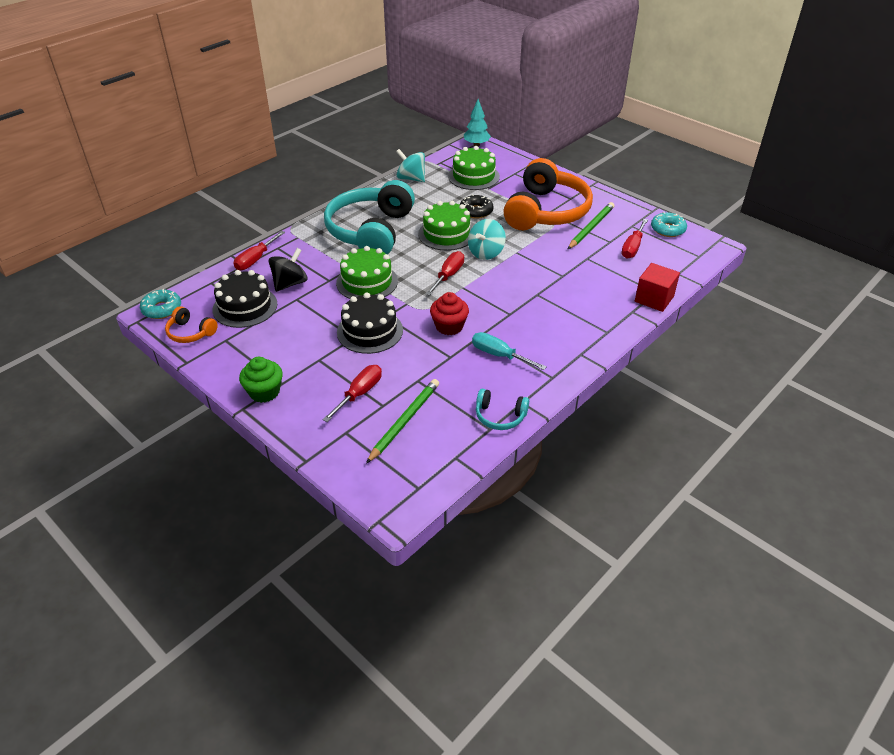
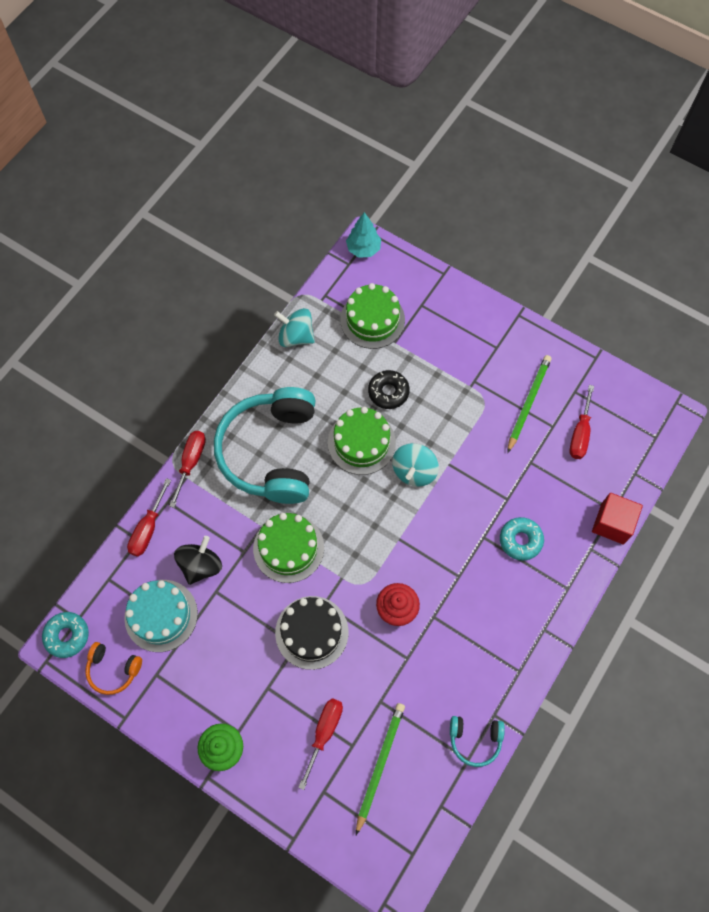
camera: 10 degrees left, 25 degrees up
black cake [212,270,277,328] -> turquoise cake [124,580,198,652]
red screwdriver [426,251,464,296] -> red screwdriver moved to [169,431,206,508]
turquoise screwdriver [472,332,547,370] -> none
orange headphones [503,158,593,230] -> none
turquoise donut [651,212,687,237] -> turquoise donut moved to [500,517,544,561]

